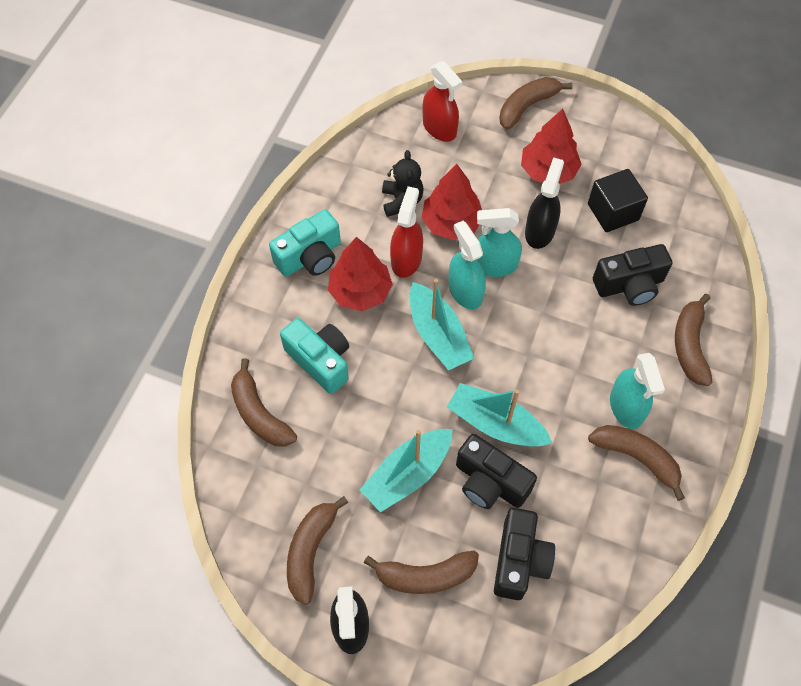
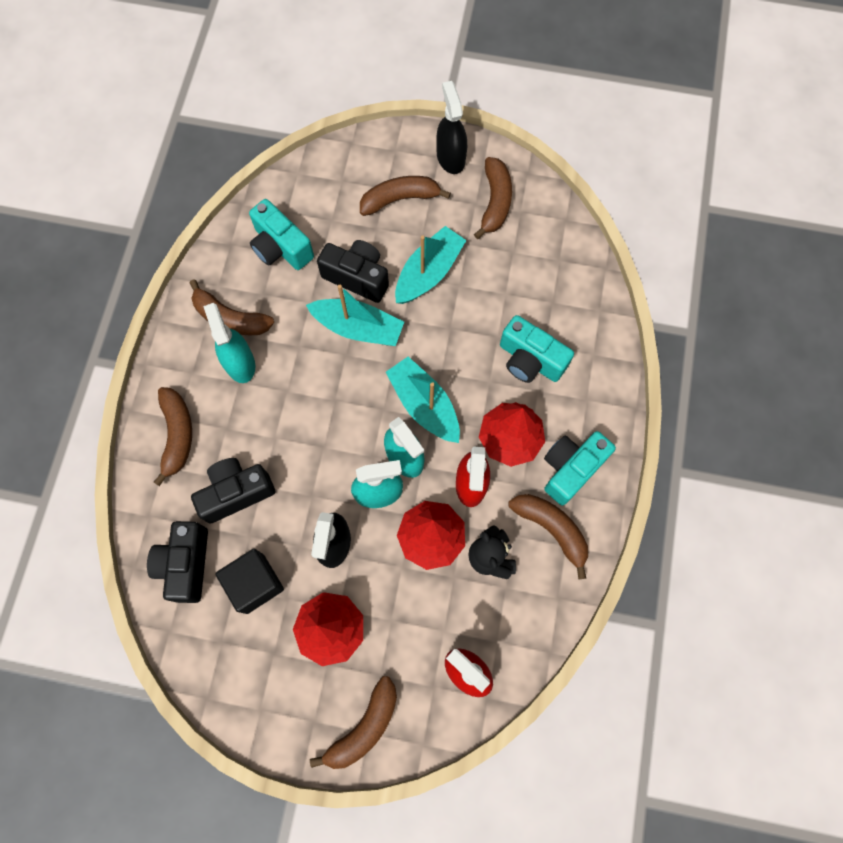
camera: 170 degrees right, 10 degrees up
brown banana [231,358,297,447] -> brown banana moved to [508,494,588,579]
black camera [494,508,555,600] -> black camera moved to [147,521,208,603]
none -> turquoise camera [249,199,314,270]

